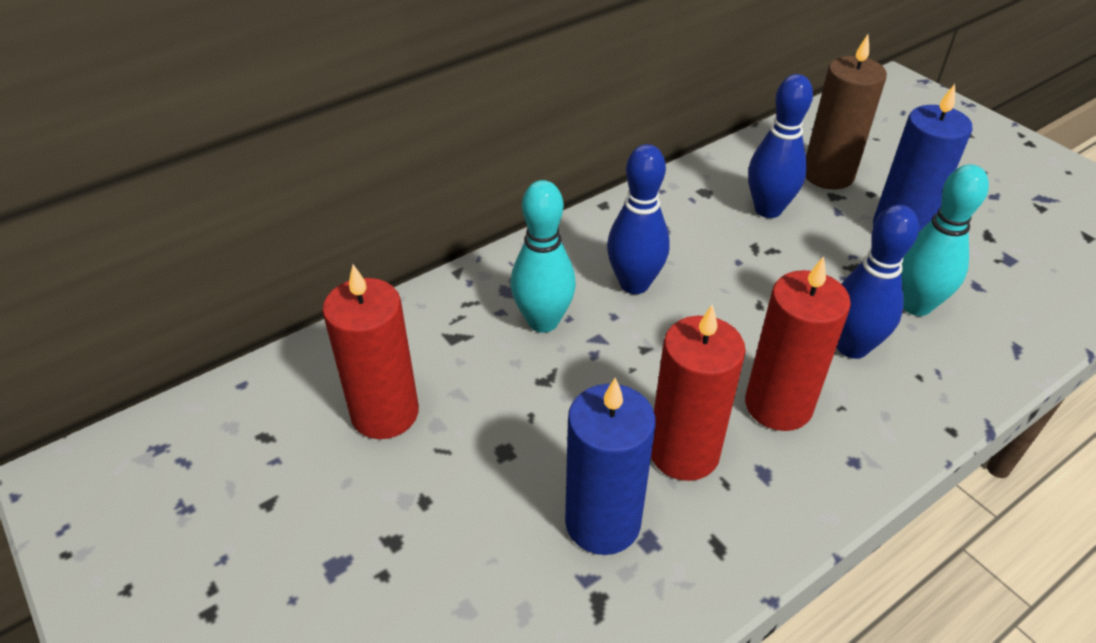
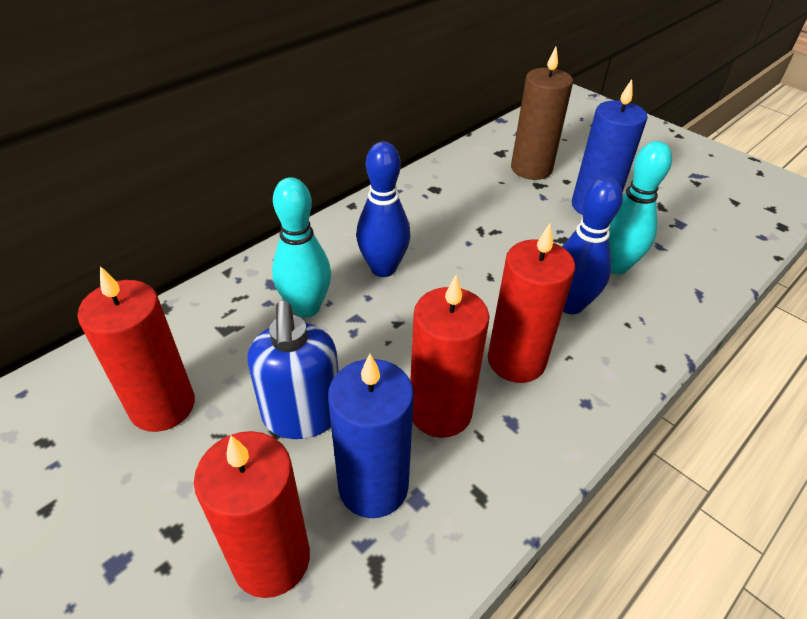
camera: 10 degrees left, 0 degrees up
blue bowling pin [748,74,813,218] -> none
none -> red candle [194,431,310,598]
none -> blue soap dispenser [247,301,339,439]

